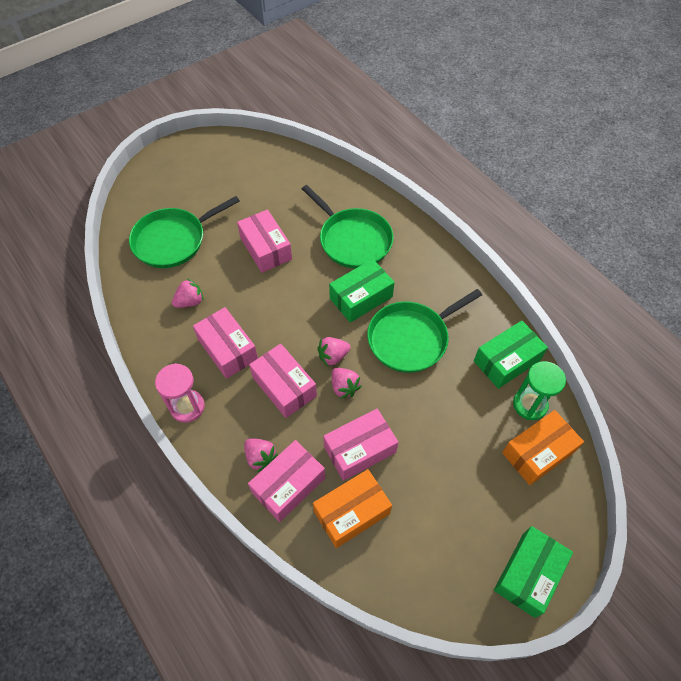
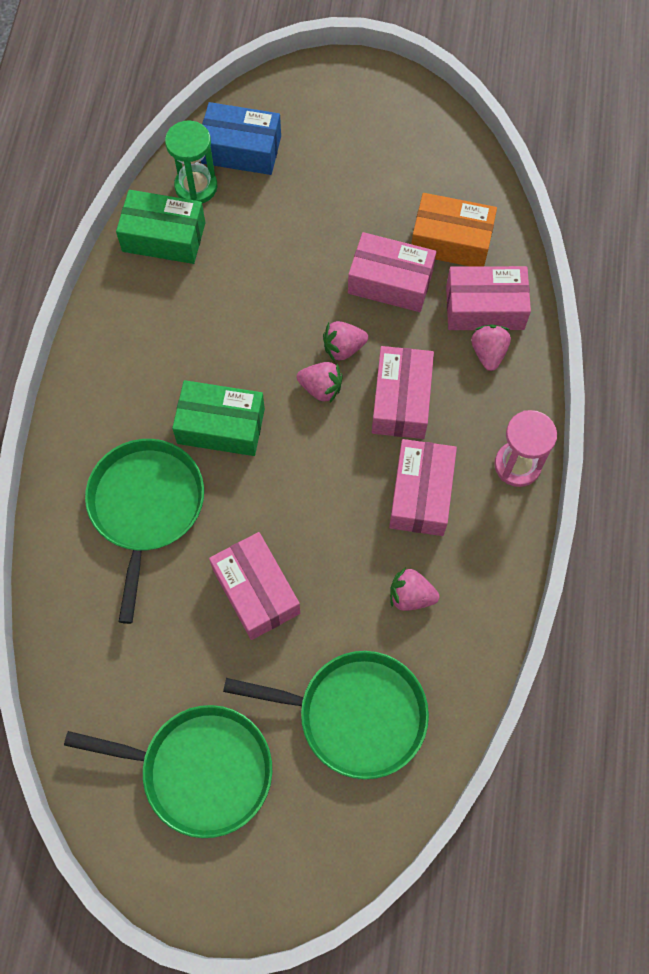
camera: 135 degrees left, 10 degrees up
pink box [237,209,292,273] -> pink box turned 45 degrees counterclockwise [209,532,300,640]
pink strawberry [332,368,362,399] -> pink strawberry turned 120 degrees counterclockwise [323,321,368,362]
green pan [367,289,482,373] -> green pan moved to [64,705,272,838]
green box [494,526,573,618] -> none
orange box [502,410,584,485] -> blue box [201,102,281,175]

